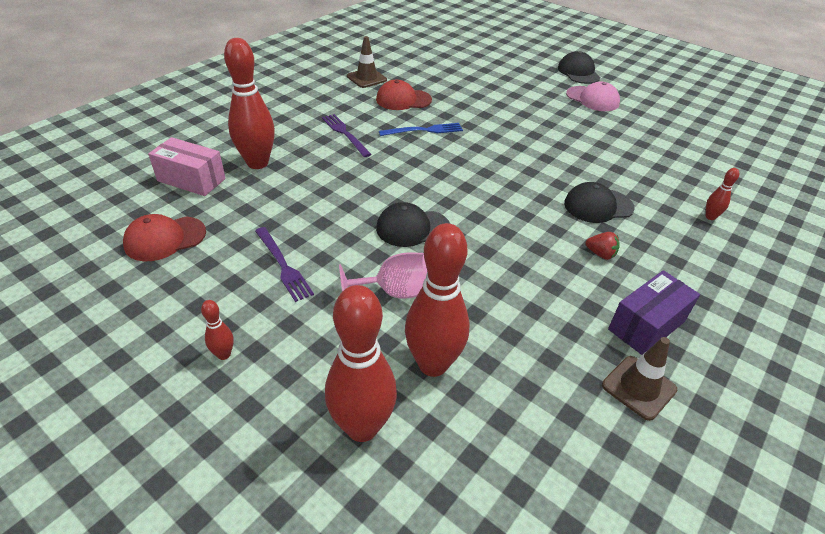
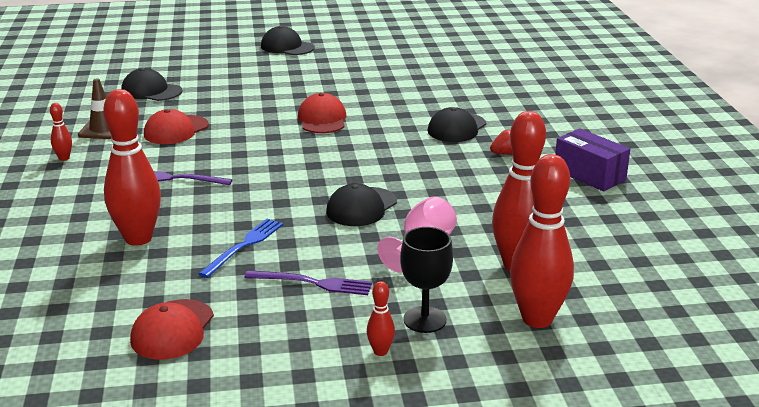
camera: 45 degrees left, 15 degrees down
pink box [148,137,226,196] -> none
blue fork [379,123,463,136] -> blue fork moved to [198,219,283,278]
pink cap [566,82,620,111] -> none
brown traffic cone [602,337,677,421] -> none
purple box [608,270,700,355] -> purple box turned 45 degrees counterclockwise [555,129,630,191]
red bowling pin [706,168,739,220] -> red bowling pin moved to [50,103,72,161]
none -> black cap [121,68,182,101]
none -> red cap [298,93,346,133]
none -> black goblet [400,227,453,333]

